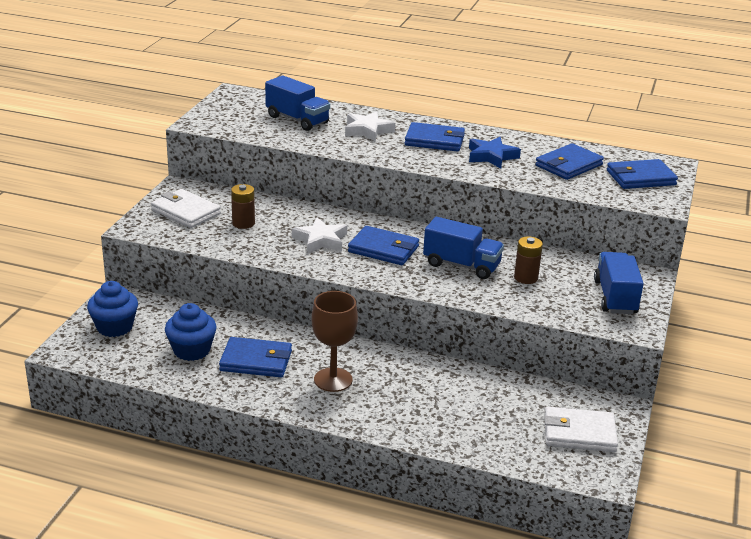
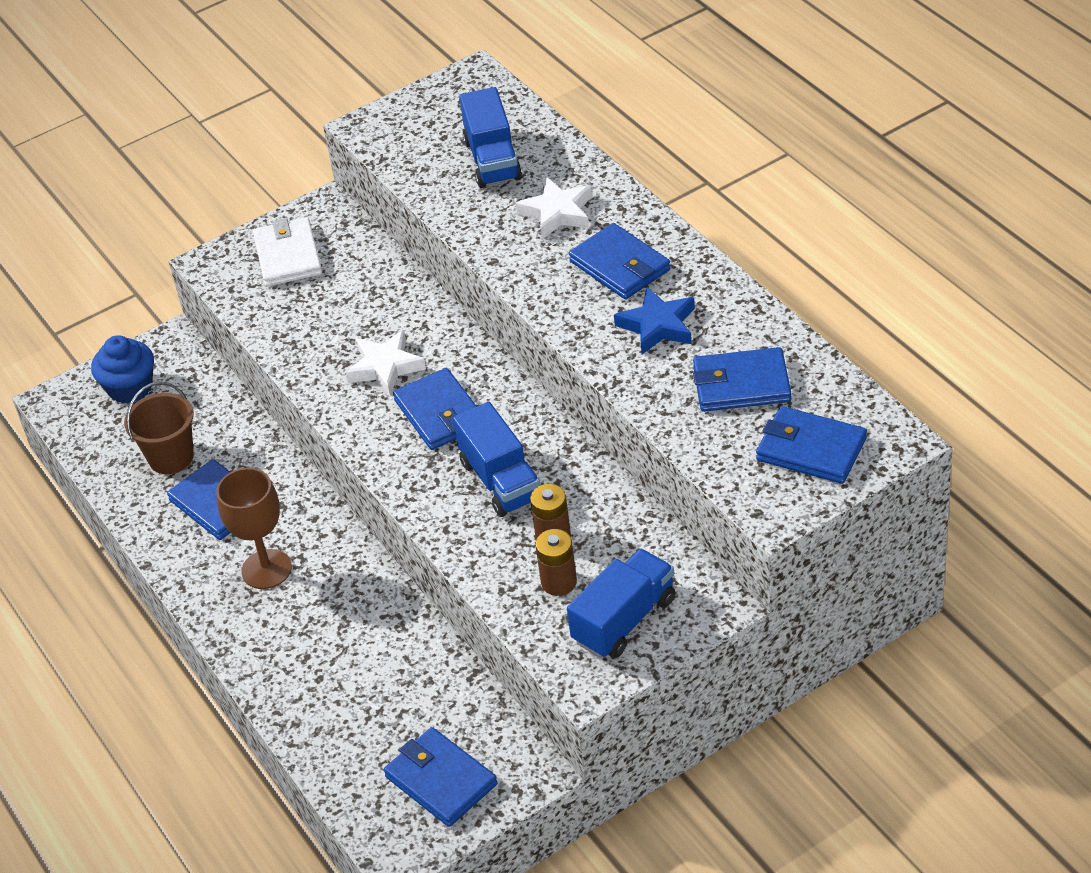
camera: 45 degrees right, 15 degrees up
blue cupcake [165,303,216,361] -> brown bucket [124,381,194,474]
brown battery [231,184,255,229] -> brown battery moved to [536,529,577,596]
white wallet [544,407,618,452] -> blue wallet [384,727,498,827]

